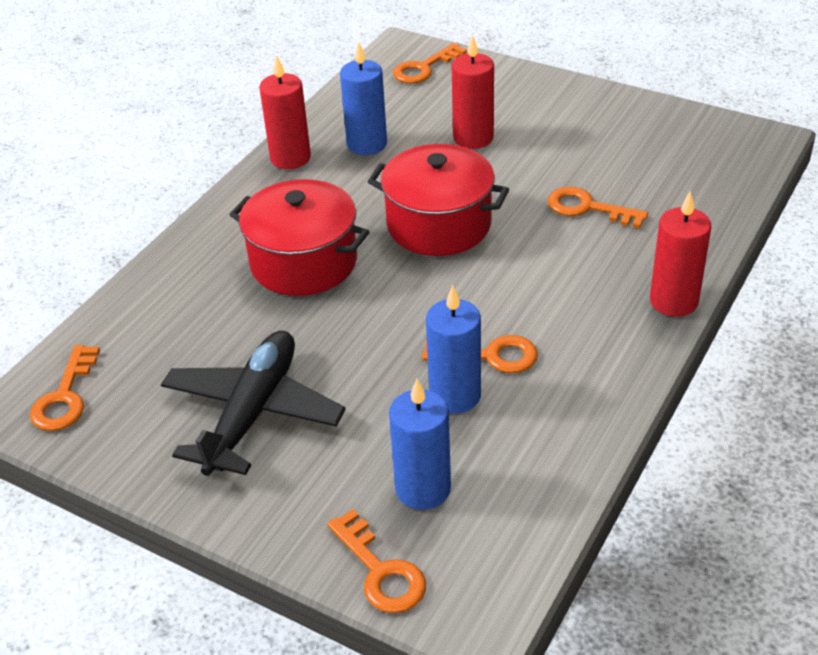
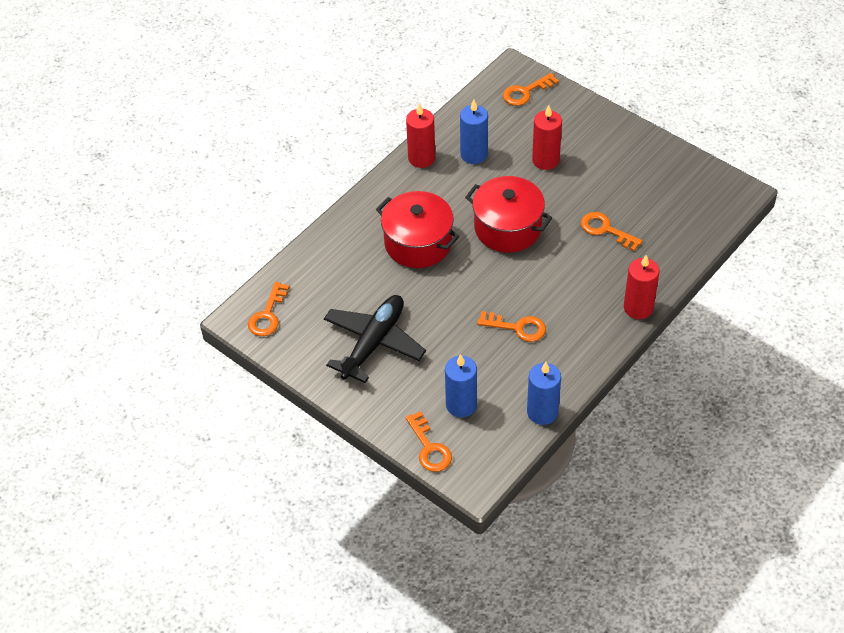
camera: 10 degrees right, 10 degrees up
blue candle [426,285,481,413] -> blue candle moved to [527,362,561,425]

